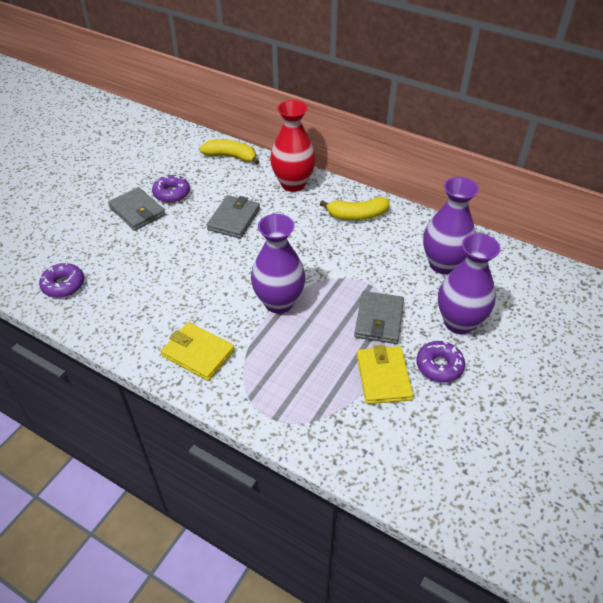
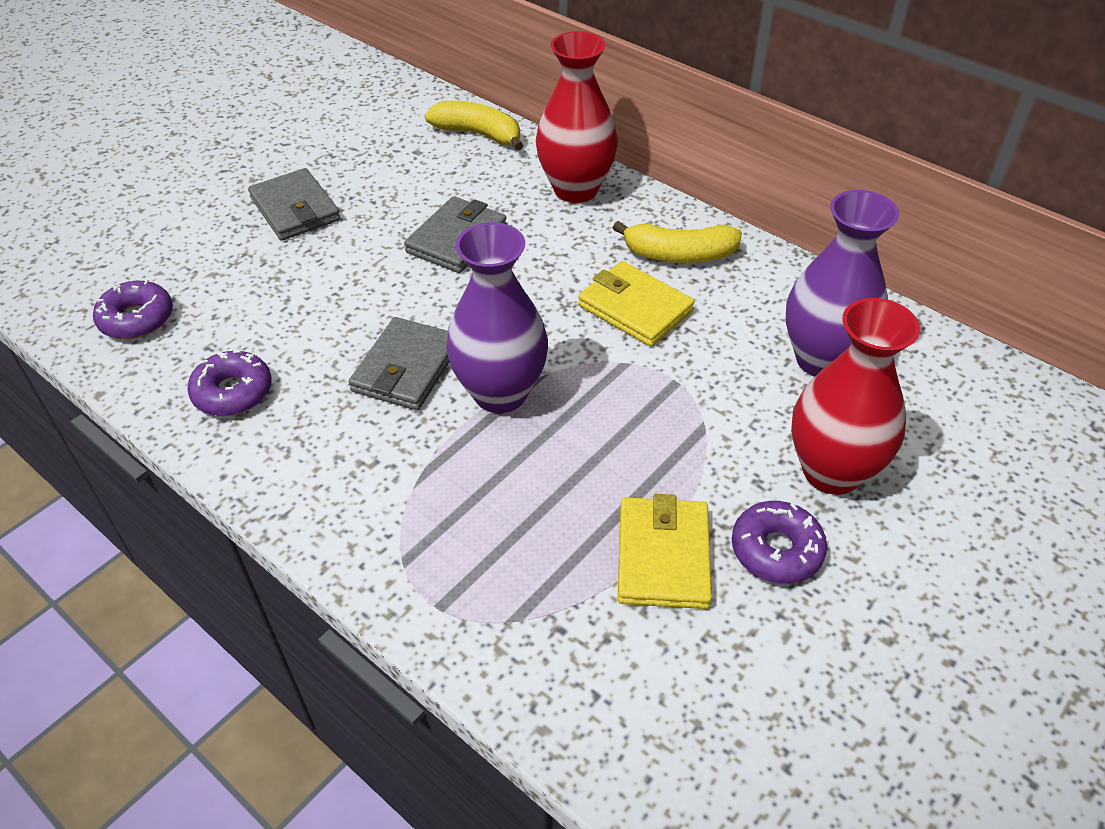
camera: 10 degrees right, 0 degrees up
purple donut [152,174,190,203] -> purple donut moved to [187,350,272,416]
yellow wallet [161,322,235,381] -> yellow wallet moved to [578,261,695,347]
grey wallet [354,291,404,344] -> grey wallet moved to [349,317,449,410]
purple vase [438,233,501,334] -> red vase [791,298,920,495]

